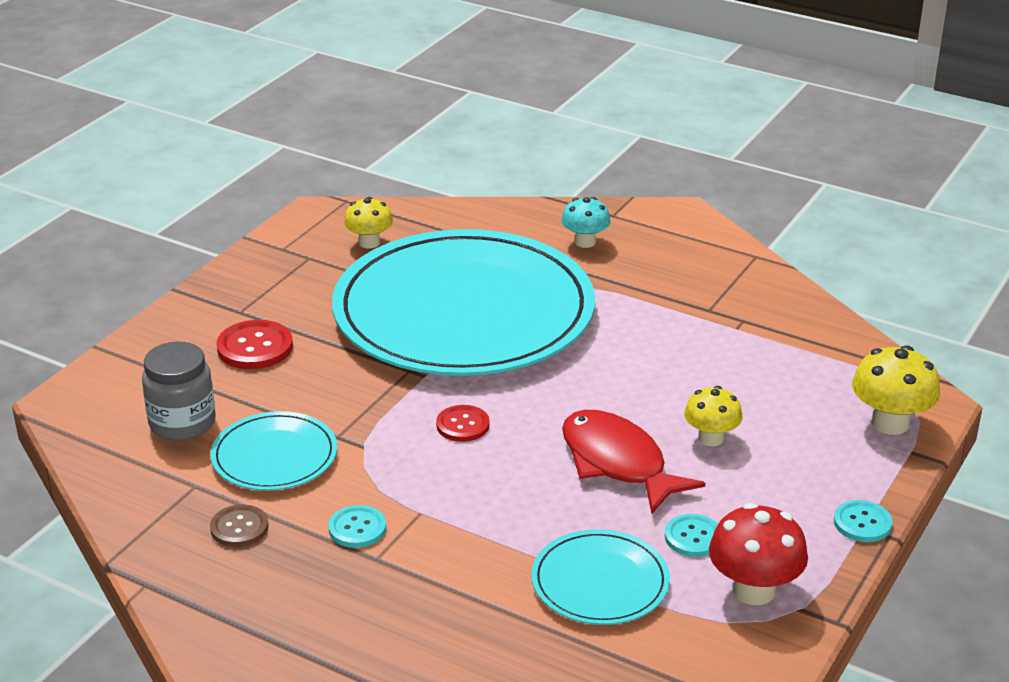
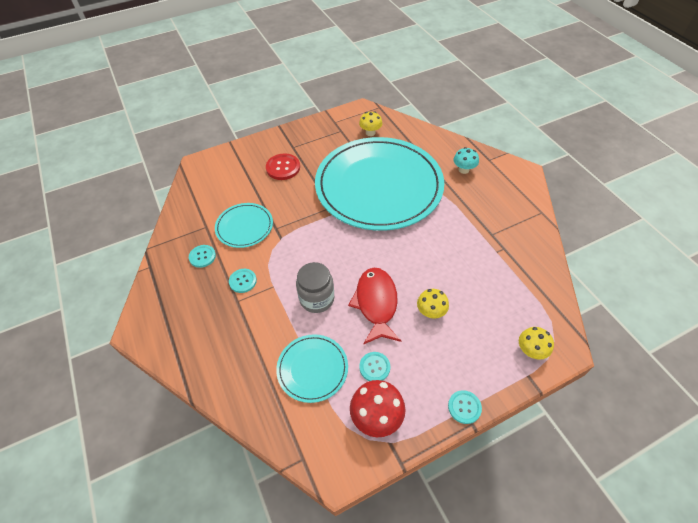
camera: 35 degrees right, 20 degrees up
grey jar [142,341,216,441] -> grey jar moved to [296,262,334,313]
brown button [210,504,268,547] -> turquoise button [189,245,216,268]
red button [436,405,490,442] -> none
yellow mushroom [852,345,940,435] -> yellow mushroom [519,327,554,360], size x0.67

